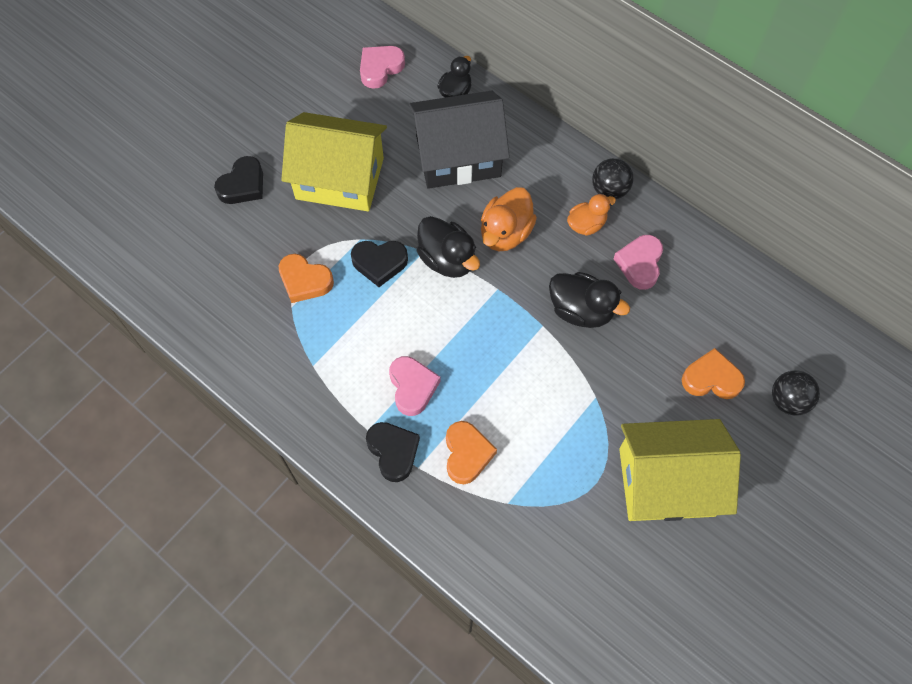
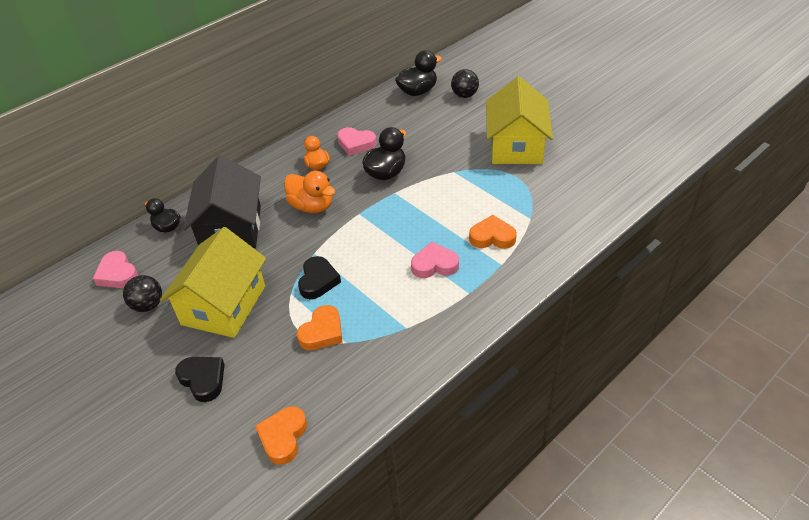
camera: 80 degrees left, 20 degrees down
black heart [366,422,420,482] -> none
black duck [416,216,480,278] -> black duck moved to [395,50,442,96]
black ball [592,158,633,199] -> black ball moved to [123,275,162,312]
orange heart [682,348,745,399] -> orange heart moved to [255,407,307,465]

